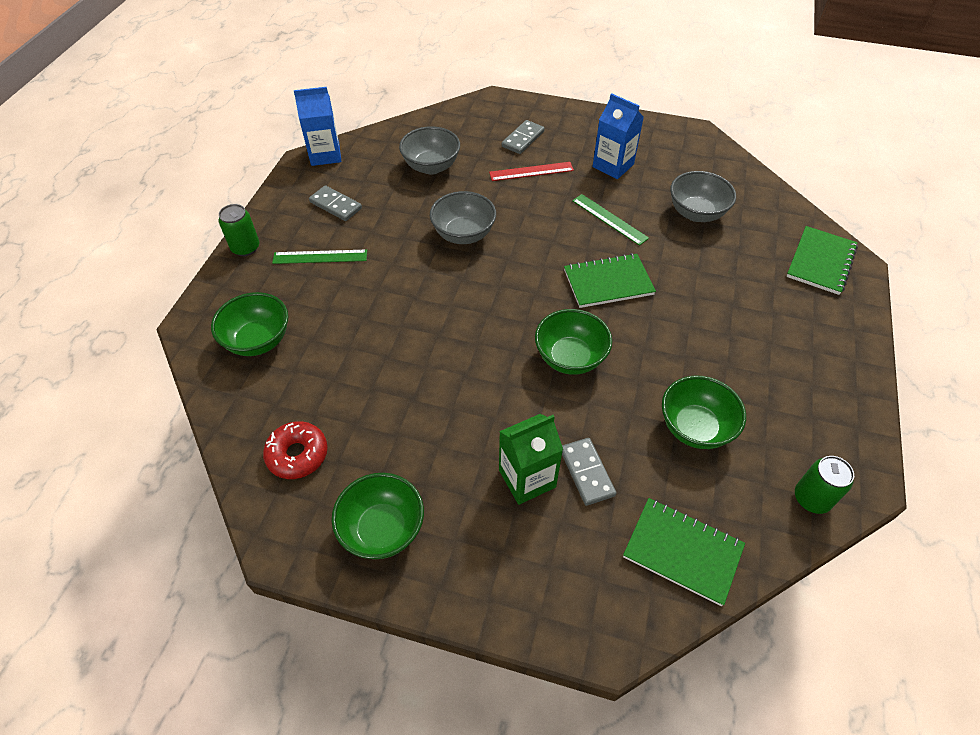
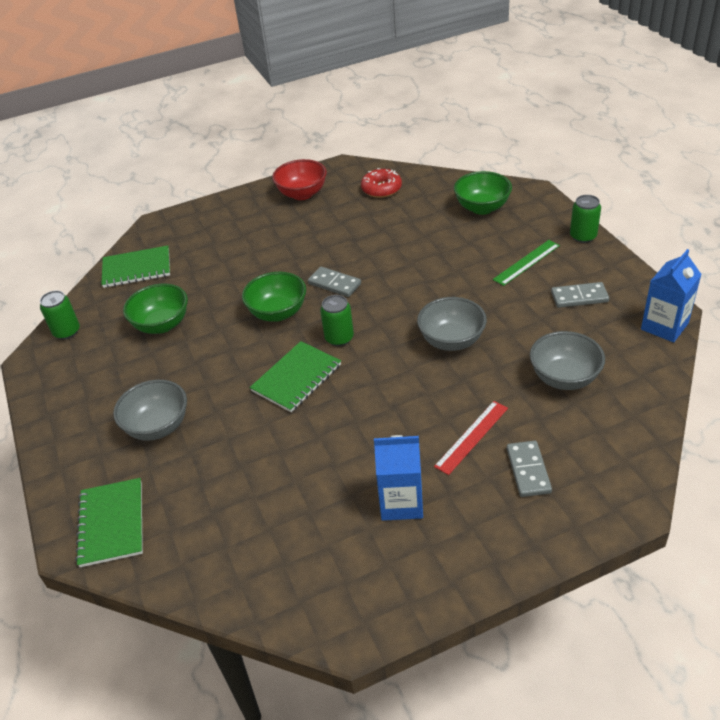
camera: 145 degrees right, 10 degrees down
green bowl [332,473,424,559] -> red bowl [272,159,327,200]
green carton [499,414,563,505] -> none
grey domino [562,438,616,506] -> grey domino moved to [308,267,361,297]
green ruler [572,194,649,246] -> none
grey bowl [670,171,736,222] -> grey bowl moved to [113,380,187,441]
none -> green can [320,295,354,346]

